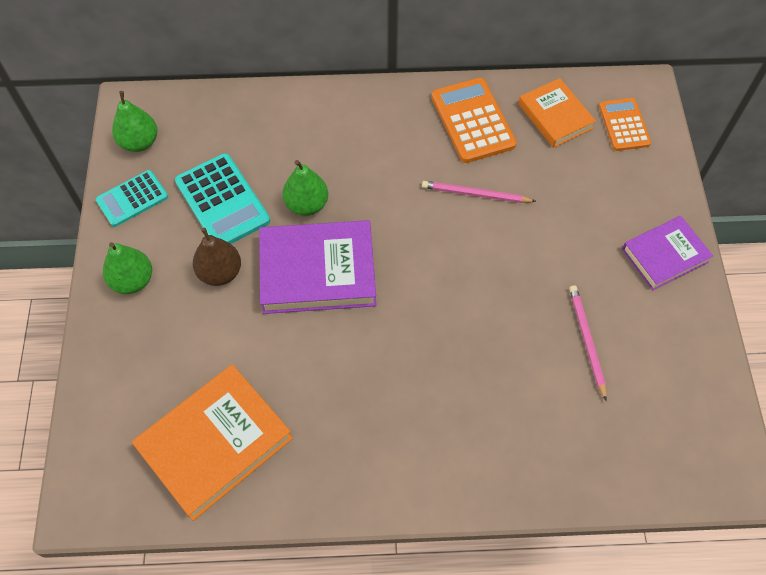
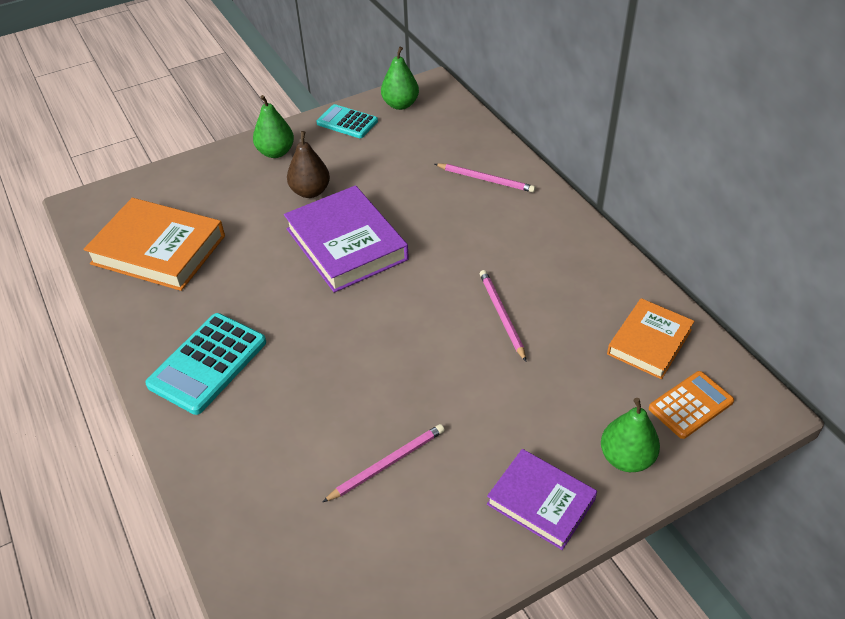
camera: 65 degrees right, 15 degrees down
turquoise calculator [175,153,270,244] -> turquoise calculator moved to [145,313,266,415]
green pear [283,160,328,216] -> green pear moved to [601,398,660,472]
orange calculator [431,78,517,163] -> none
none -> pink pencil [435,163,536,192]

